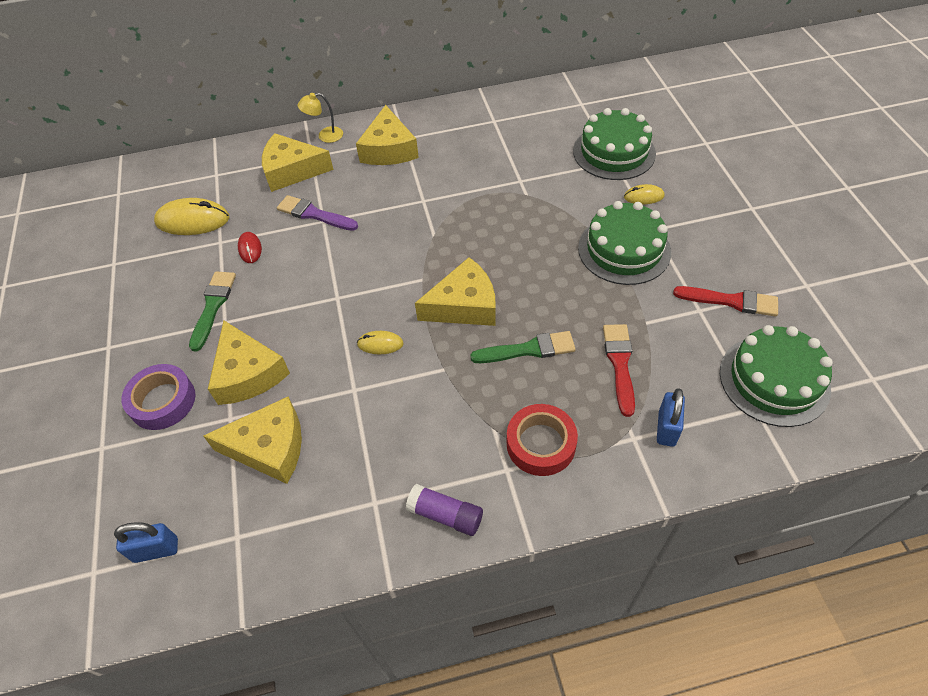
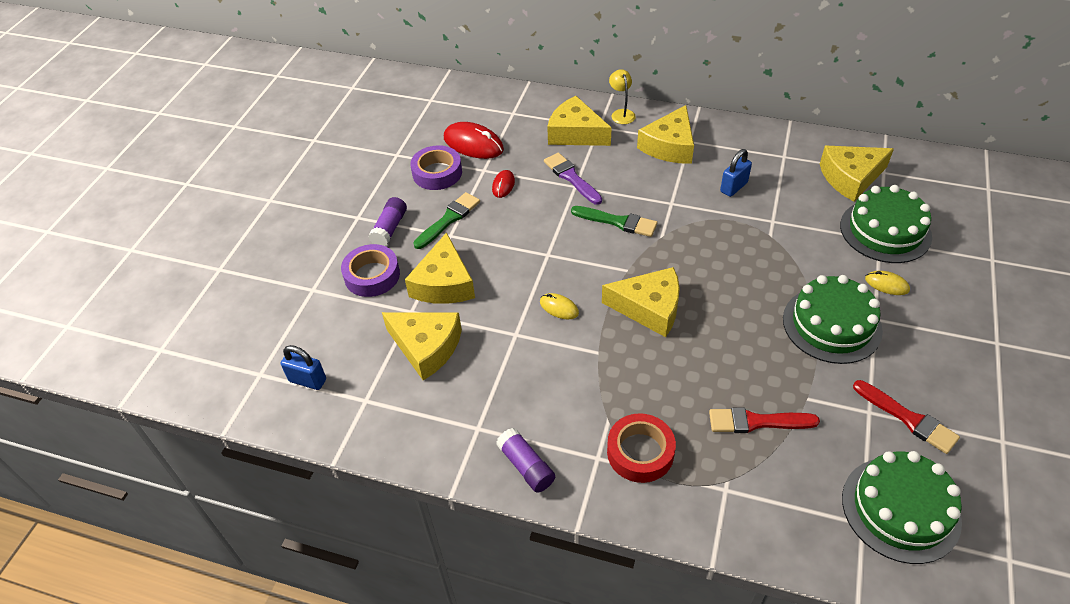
camera: 30 degrees right, 5 degrees down
yellow mouse [154,198,229,235] -> red mouse [444,122,504,159]
yellow lamp [298,93,343,143] -> yellow lamp turned 60 degrees clockwise [609,69,636,124]
green brush [470,331,576,363] -> green brush moved to [571,206,657,237]
red brush [603,324,635,417] -> red brush turned 120 degrees counterclockwise [709,407,820,433]
blue padlock [657,388,685,447] -> blue padlock moved to [720,149,752,197]
none -> purple glue stick [369,197,407,246]
none -> purple tape [410,145,462,190]
none -> yellow cheese [820,146,894,201]

